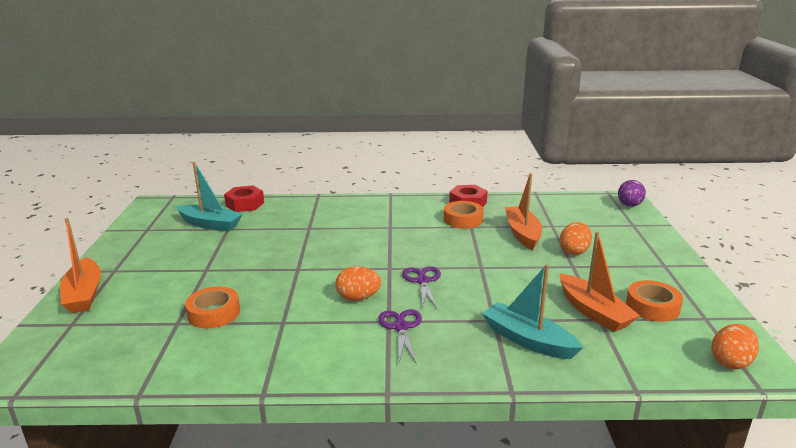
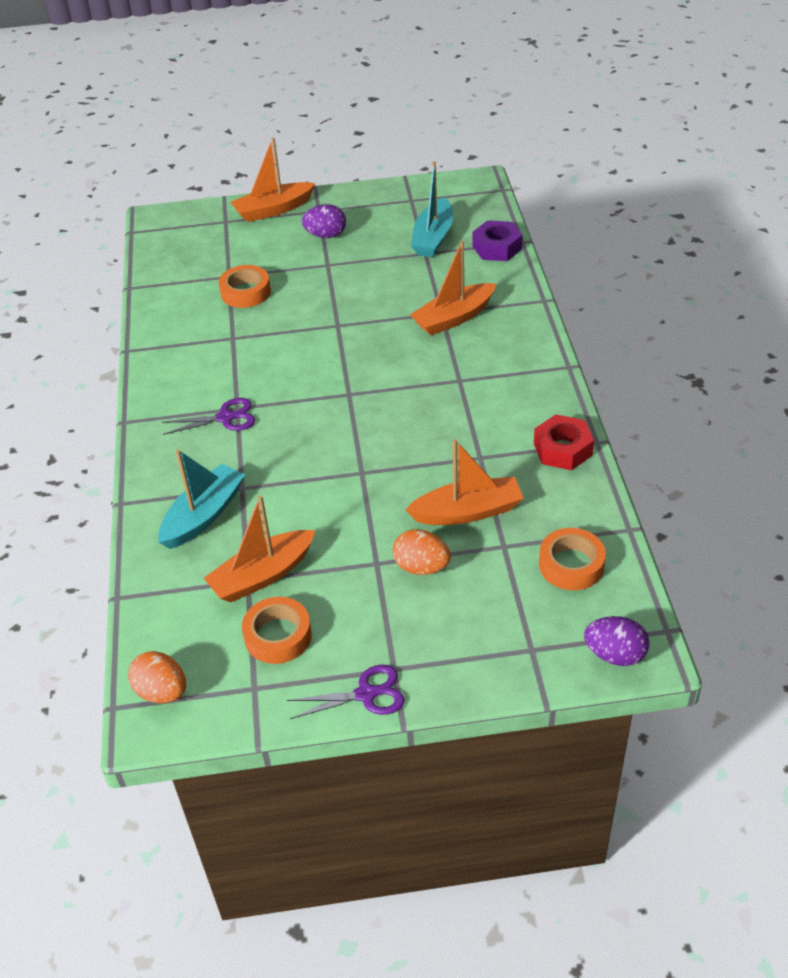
camera: 85 degrees right, 20 degrees up
red nut [224,185,264,212] -> purple nut [472,220,523,261]
orange egg [335,266,381,301] -> none
purple scissors [402,266,441,310] -> purple scissors moved to [287,665,405,719]
orange tape [444,201,484,229] -> orange tape moved to [539,528,606,590]
none -> purple egg [302,204,346,238]
none -> orange boat [410,241,496,335]

